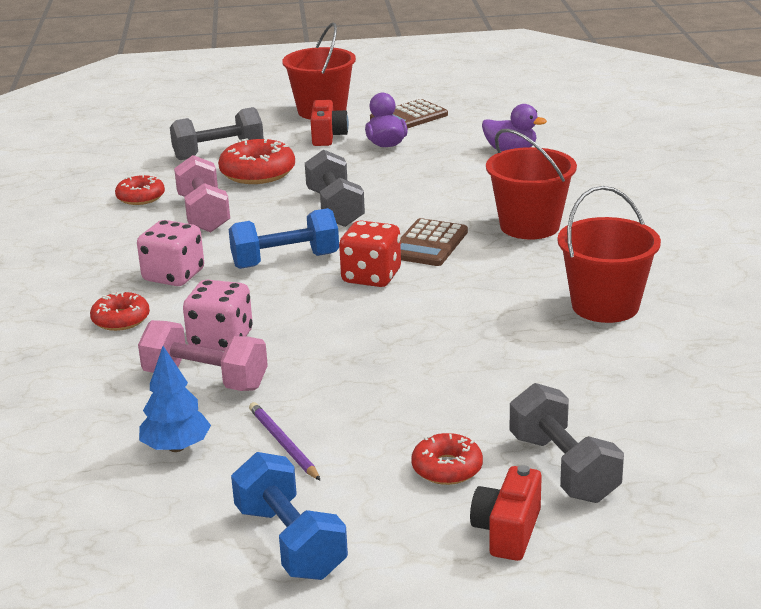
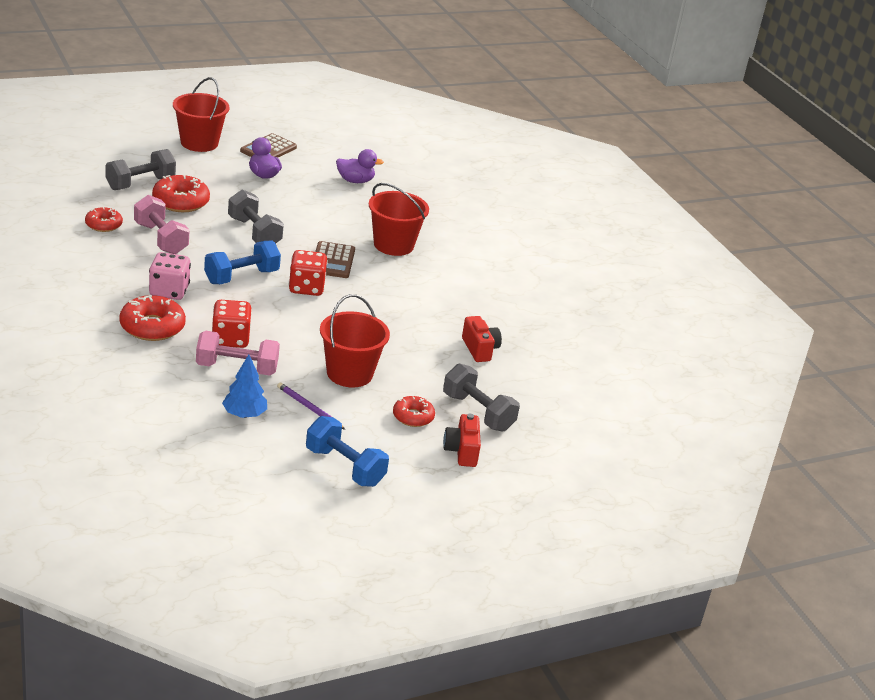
camera: 25 degrees left, 5 degrees up
red donut [90,292,150,331] -> red donut [119,295,186,341], size x1.61
pink dice [183,280,253,351] -> red dice [212,300,252,348]
red camera [311,100,349,146] -> red camera moved to [462,316,502,362]
red bucket [557,186,661,323] -> red bucket moved to [320,294,390,388]

